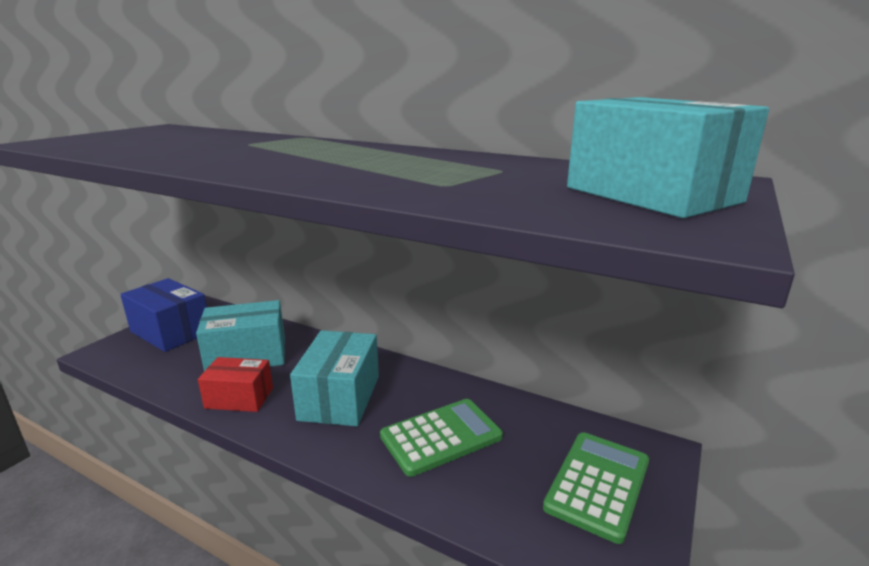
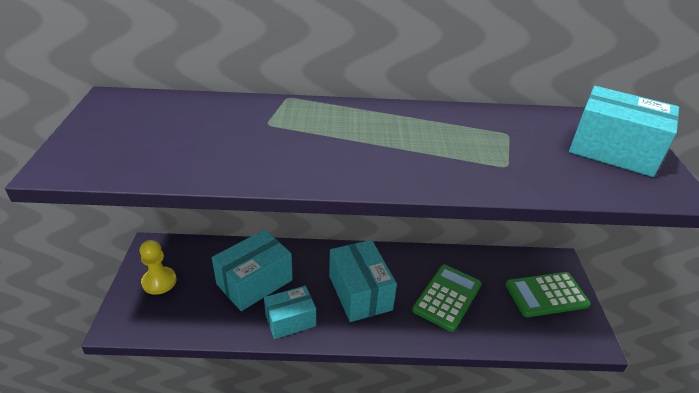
camera: 30 degrees left, 15 degrees up
blue box [120,278,207,352] -> yellow pawn [140,240,177,295]
red box [198,357,273,412] -> turquoise box [264,286,316,339]
green calculator [543,432,649,544] -> green calculator turned 105 degrees counterclockwise [505,272,591,317]

